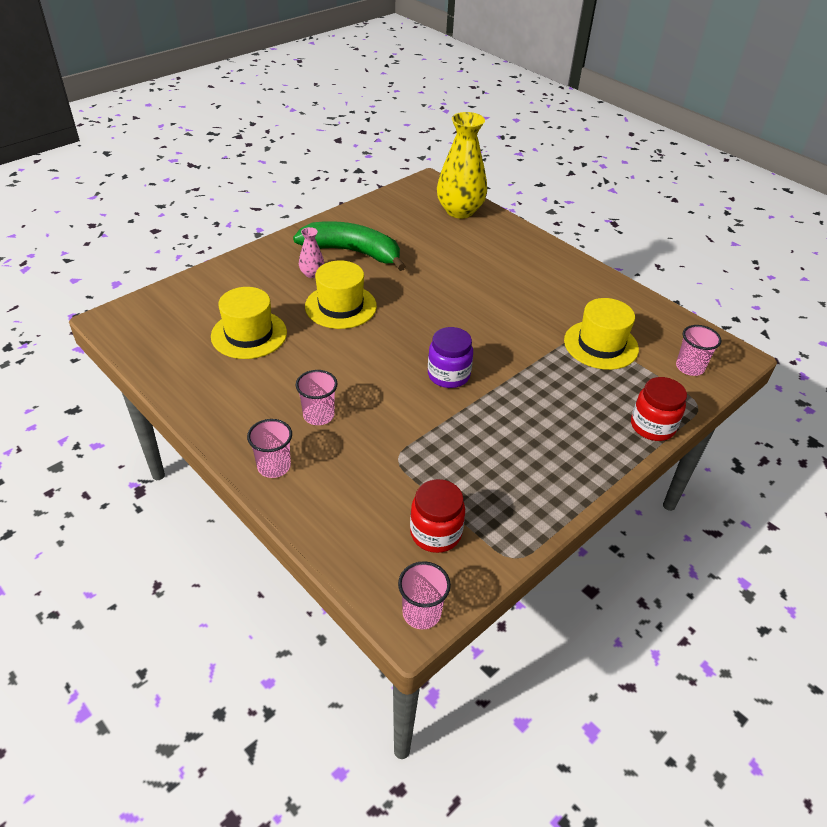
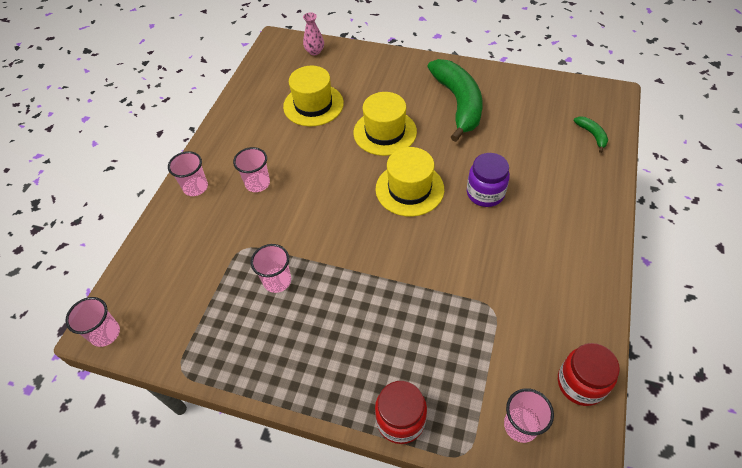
camera: 65 degrees right, 10 degrees up
pink vase [299,227,324,278] -> pink vase moved to [303,13,324,55]
red jar [410,479,465,553] -> red jar moved to [558,343,620,406]
purple jar [428,327,473,388] -> purple jar moved to [467,153,510,207]
yellow vase [437,112,487,218] -> green banana [574,117,608,153]
yellow hat [564,298,639,370] -> yellow hat moved to [376,147,444,217]
none -> pink cup [251,244,291,293]

